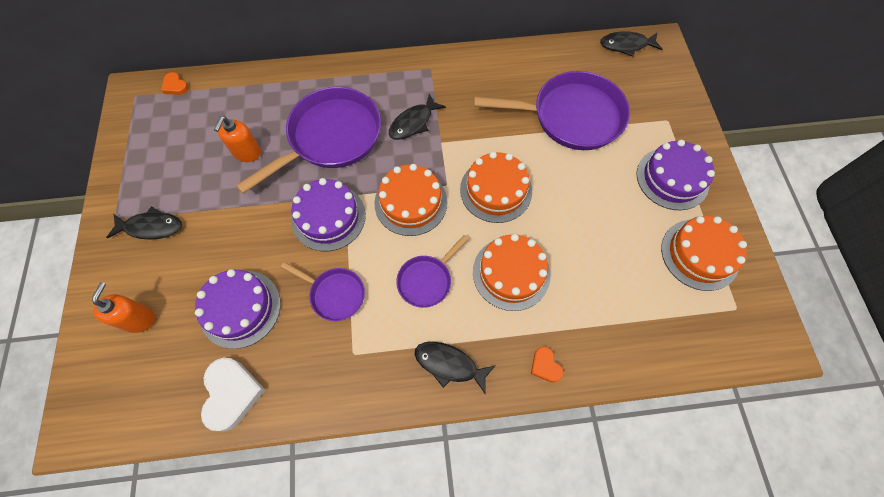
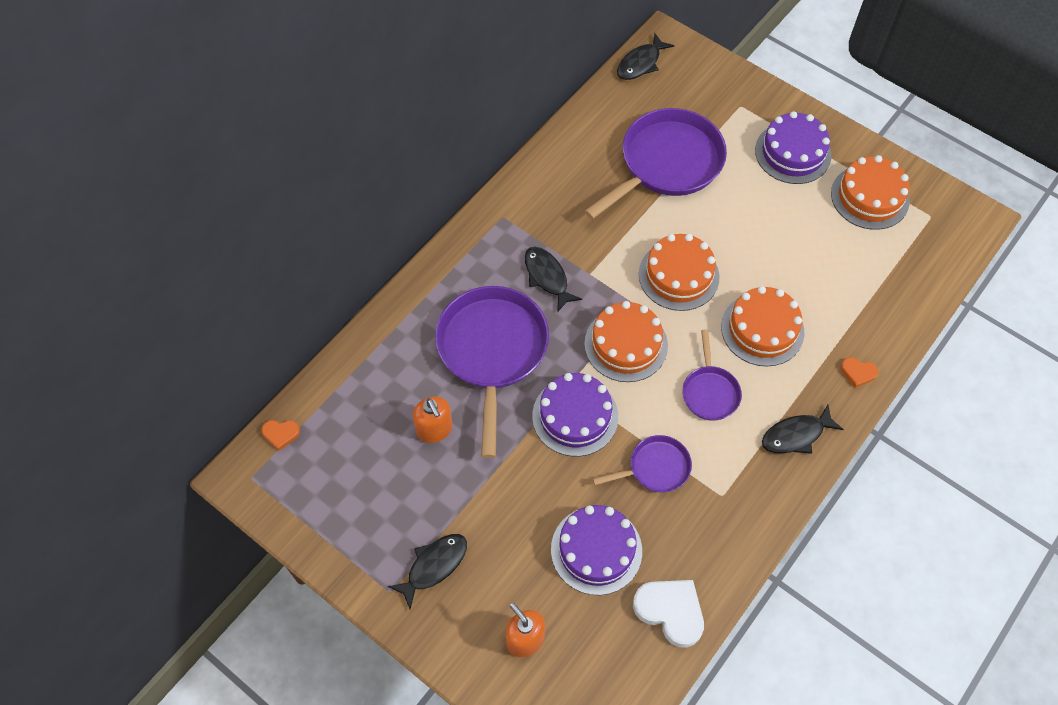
camera: 45 degrees left, 5 degrees down
black fish [389,94,446,140] -> black fish turned 150 degrees clockwise [525,247,582,312]

